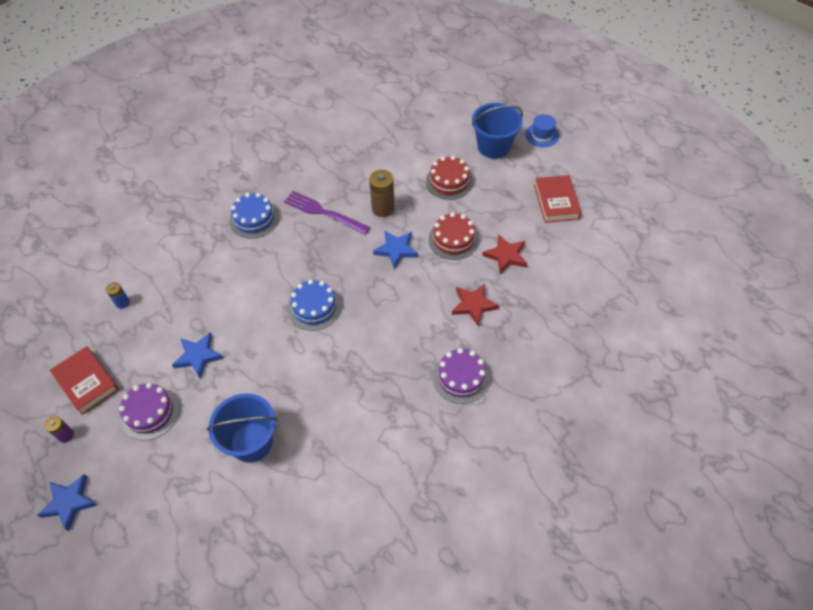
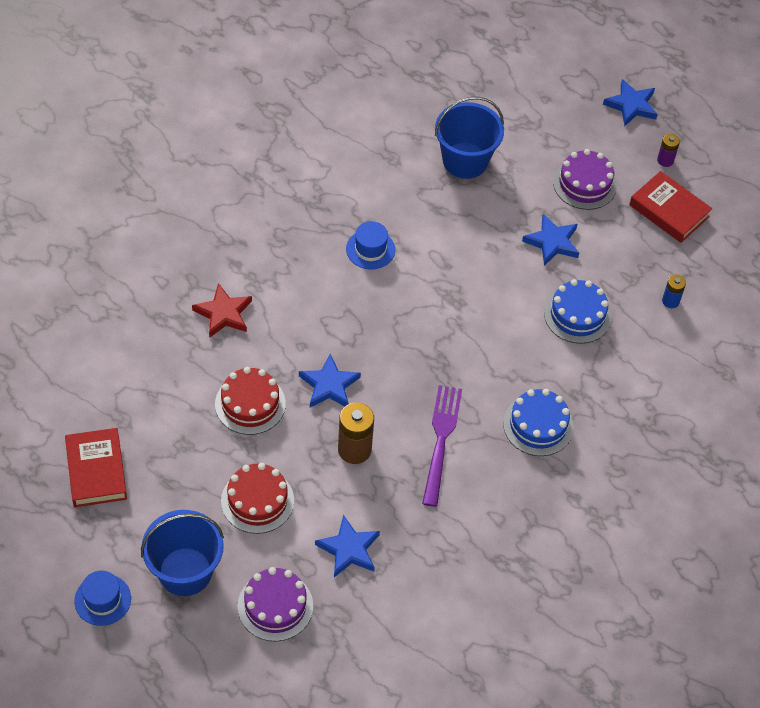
camera: 170 degrees right, 0 degrees up
purple fork [284,191,371,235] -> purple fork turned 105 degrees counterclockwise [422,385,462,507]
blue cake [288,279,341,331] -> blue cake moved to [544,279,611,344]
purple cake [433,348,490,404] -> purple cake moved to [237,567,313,641]
red star [482,234,527,274] -> none
none -> blue star [315,515,380,577]
none -> blue hat [346,221,395,269]

